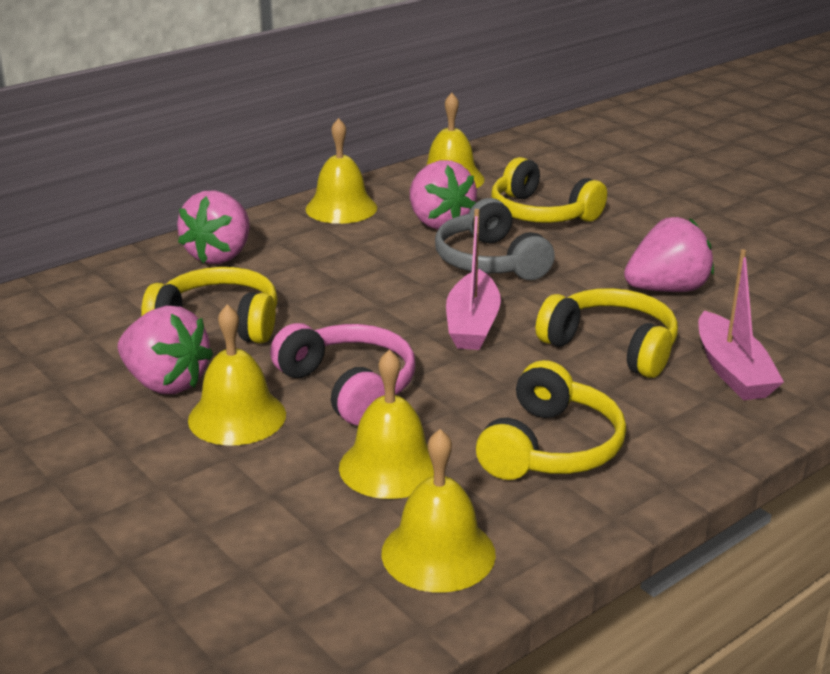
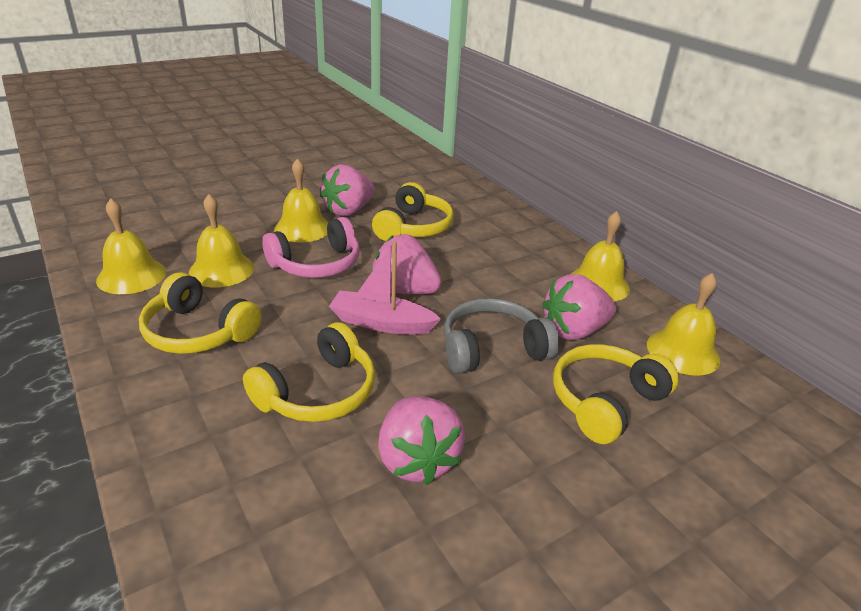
camera: 95 degrees right, 5 degrees up
pink strawberry [177,191,250,264] -> pink strawberry moved to [371,234,442,294]
pink boat [698,249,784,400] -> none

